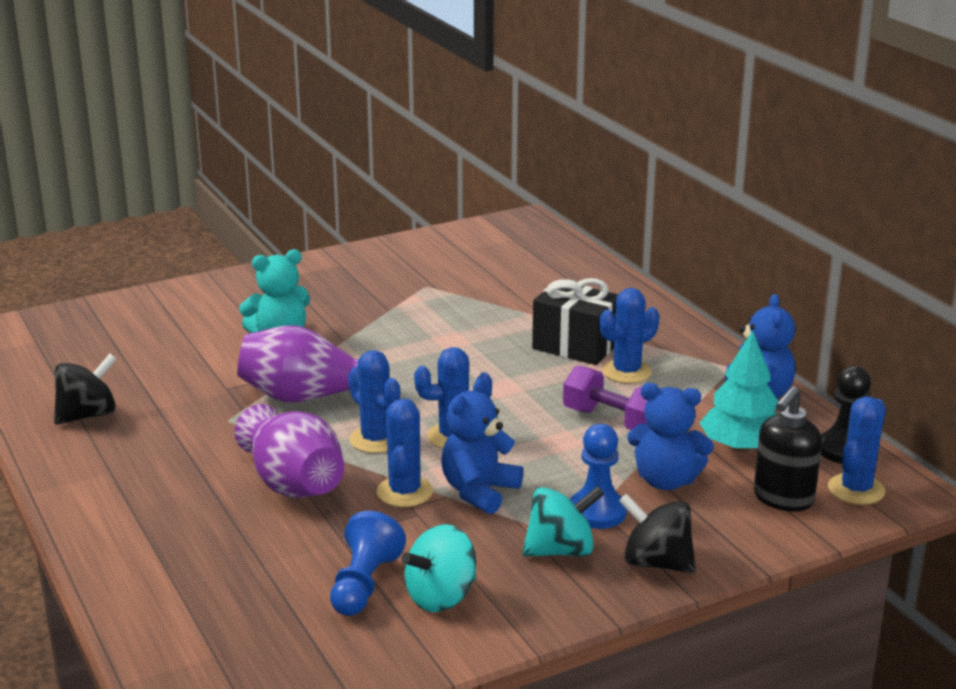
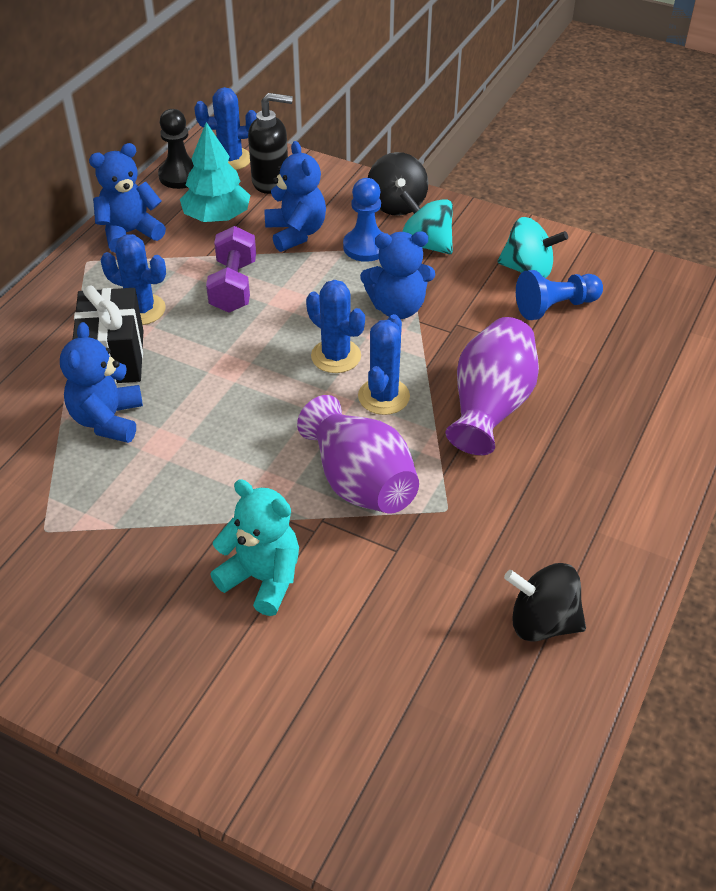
camera: 125 degrees left, 20 degrees up
blue cactus [377,398,433,507] -> none
none -> blue teddy bear [60,322,143,443]

